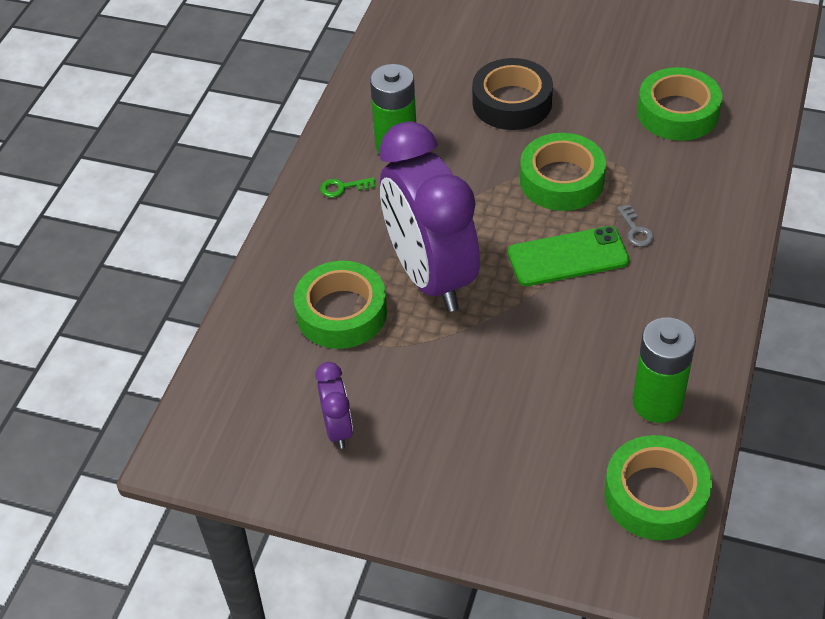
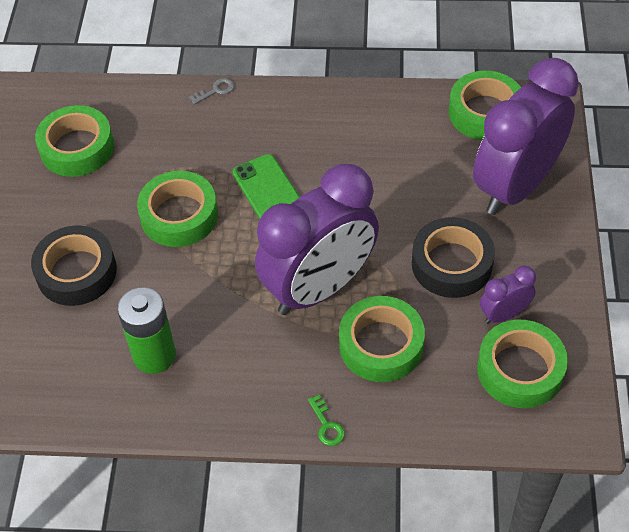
camera: 105 degrees left, 5 degrees up
green key [320,177,376,197] -> green key moved to [308,395,345,446]
grey key [617,204,654,247] -> grey key moved to [189,78,234,105]
green battery [633,317,696,423] -> none
none -> black tape [412,217,495,298]
none -> purple clock [473,58,579,215]
none -> green tape [477,320,568,408]

